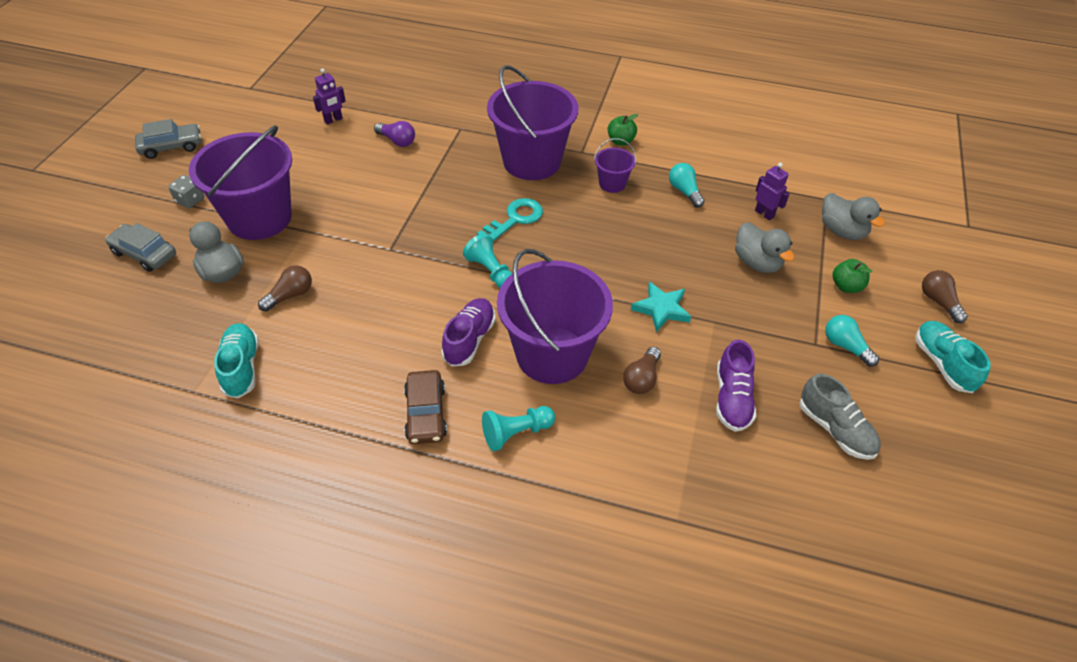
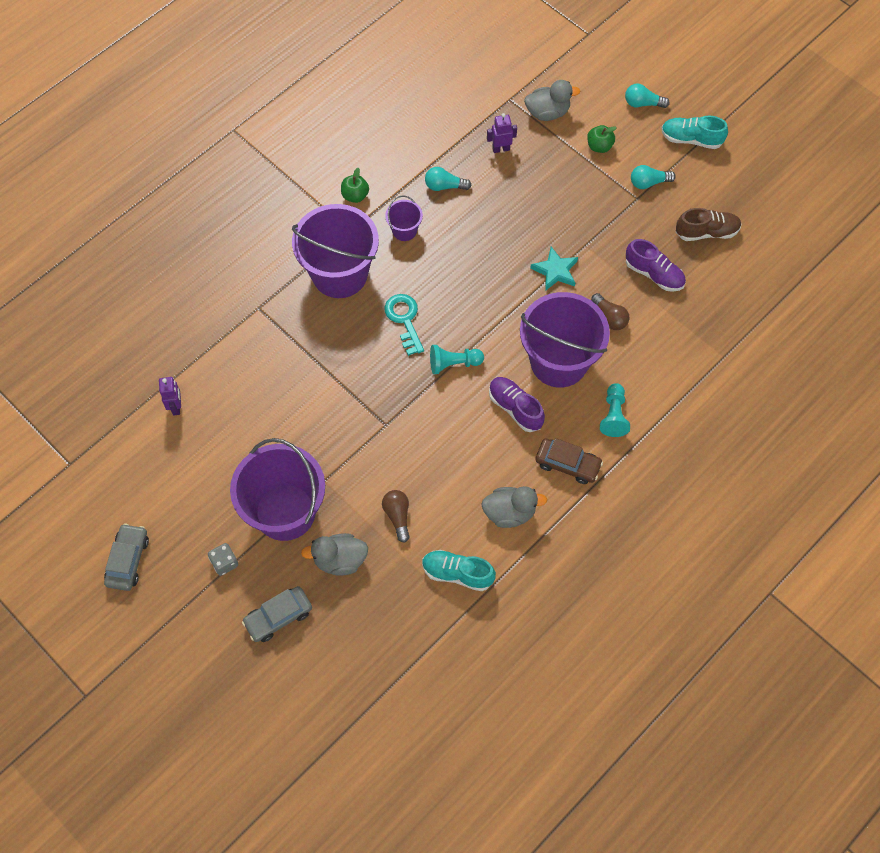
camera: 60 degrees left, 15 degrees up
purple light bulb [374,121,415,147] -> none
grey duck [735,222,794,273] -> grey duck moved to [481,486,547,528]
grey shoe [800,374,881,460] -> brown shoe [676,208,742,241]
brown light bulb [922,270,968,323] -> turquoise light bulb [625,84,670,108]

